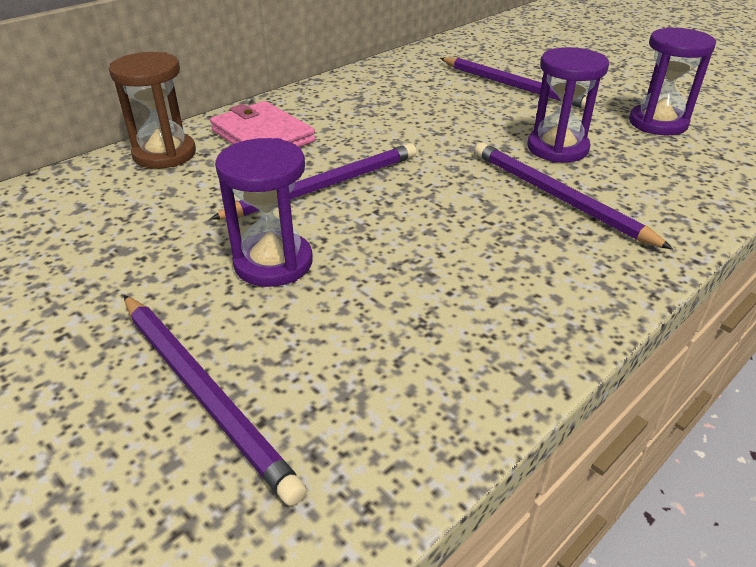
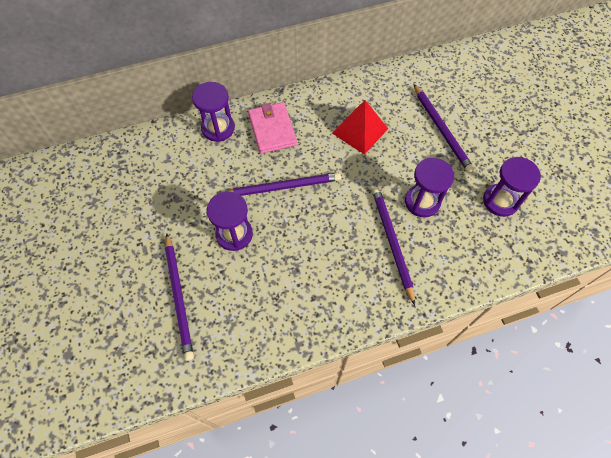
camera: 25 degrees right, 25 degrees up
brown hourglass [109,52,196,169] -> purple hourglass [192,82,235,142]
none -> red pyramid [332,100,388,155]

